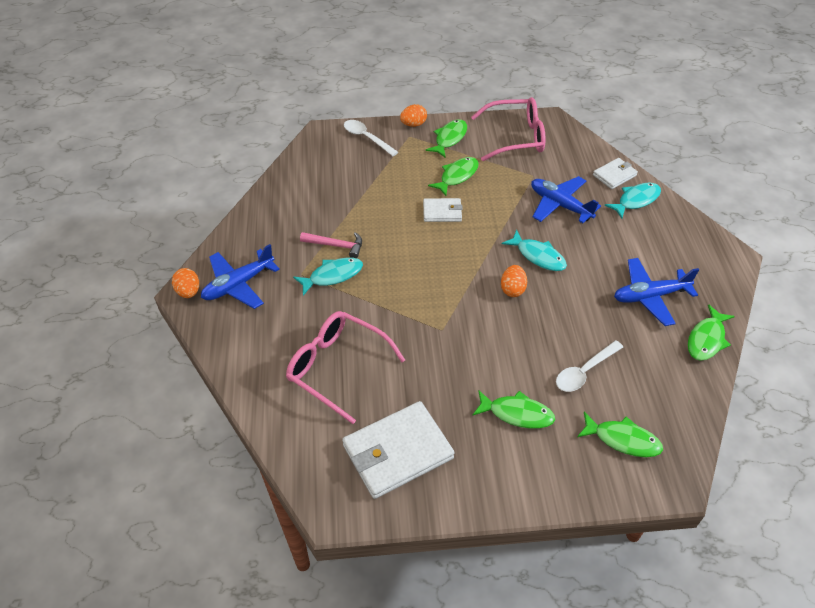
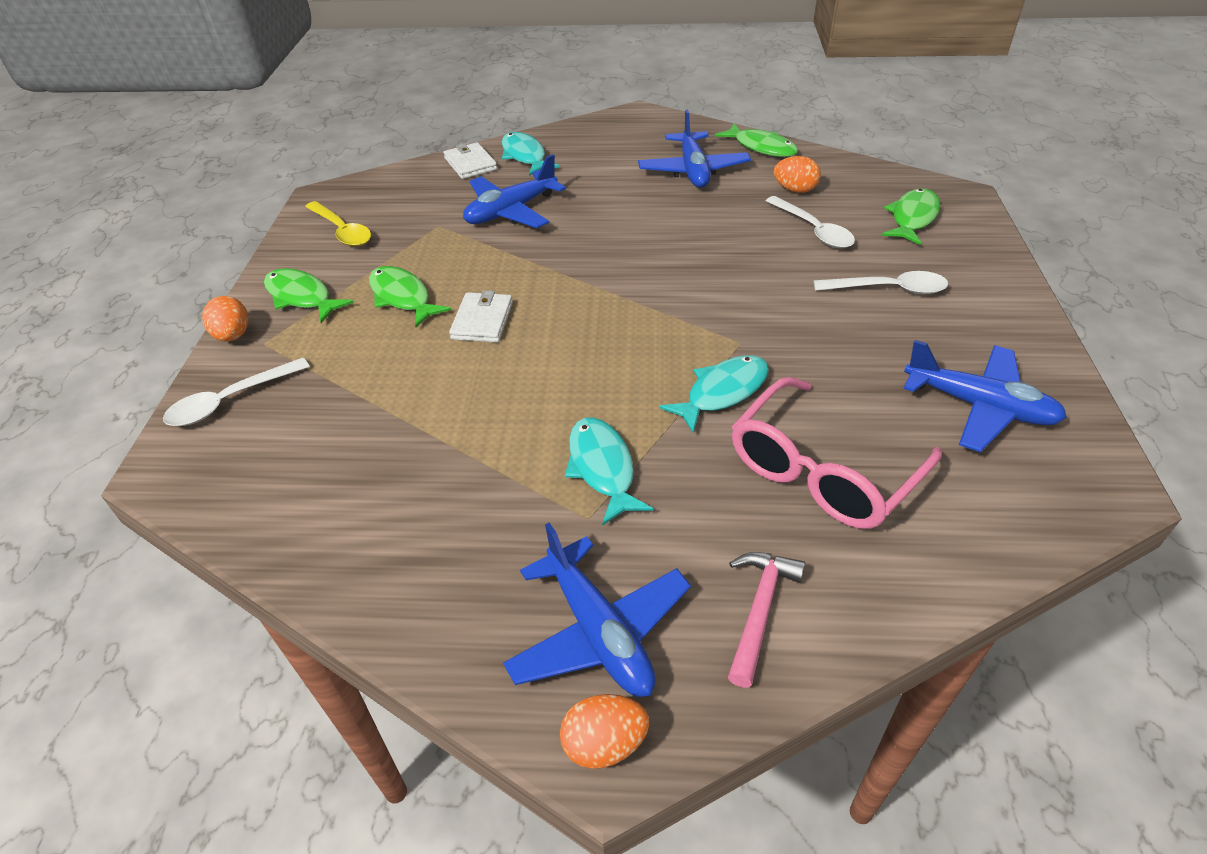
camera: 80 degrees left, 5 degrees down
pink hammer [300,232,362,258] -> pink hammer moved to [728,552,806,688]
white wallet [342,401,455,499] -> blue plane [904,340,1067,452]
pink glasses [471,97,546,161] -> yellow spoon [305,201,371,246]
green fish [472,390,555,429] -> white spoon [814,271,948,294]
orange egg [501,265,527,297] -> orange egg moved to [774,156,821,193]
turquoise fish [502,230,567,271] -> turquoise fish moved to [659,355,769,434]

